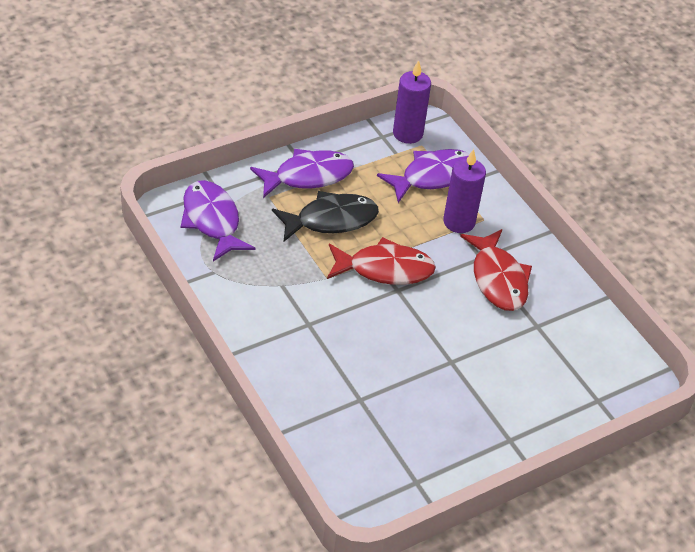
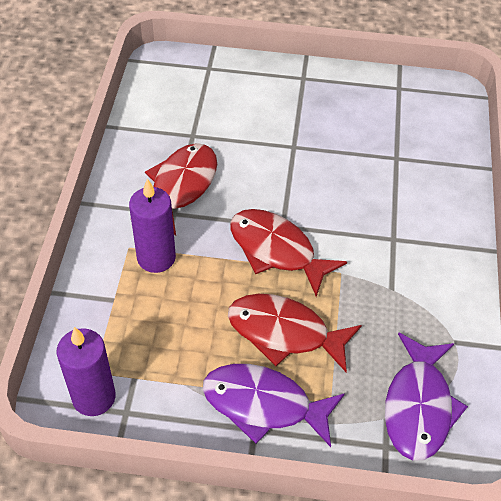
camera: 140 degrees left, 5 degrees up
black fish [272,191,379,241] -> red fish [228,294,362,372]
purple fish [377,149,469,203] -> none

